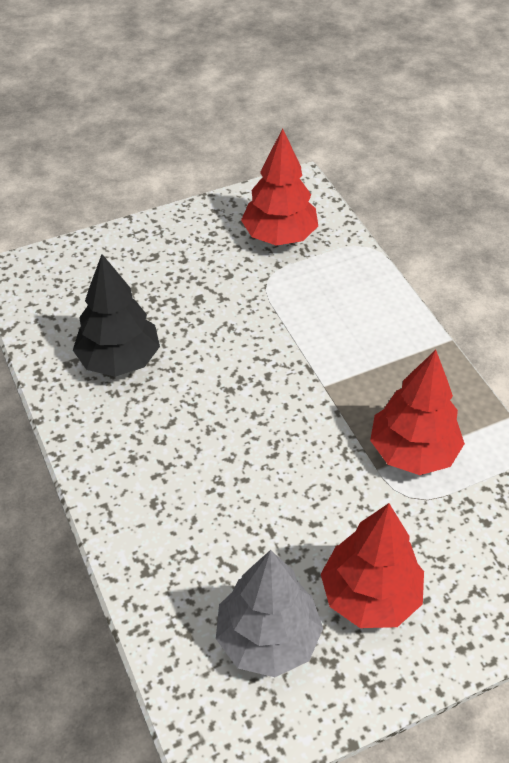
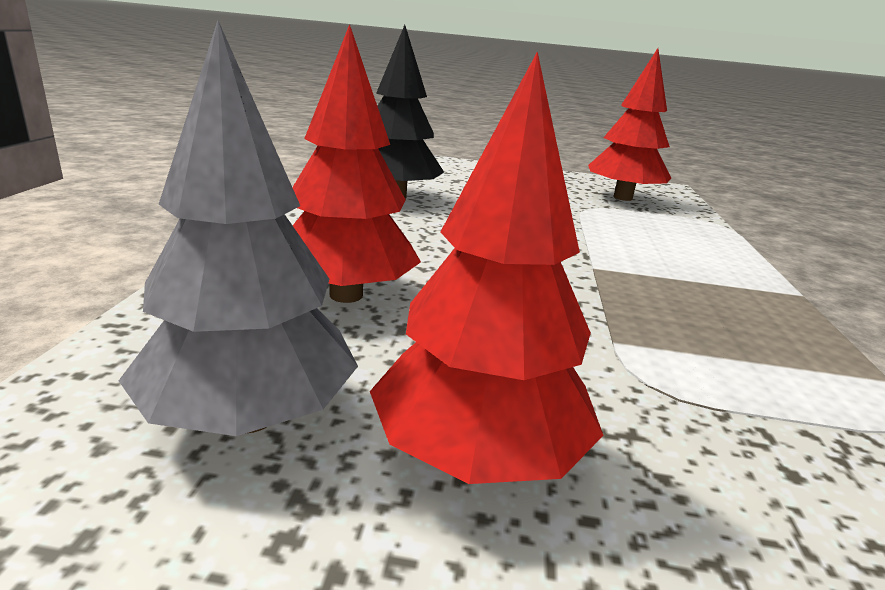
camera: 30 degrees right, 25 degrees down
red tree [370,350,465,475] -> red tree moved to [292,24,421,303]

